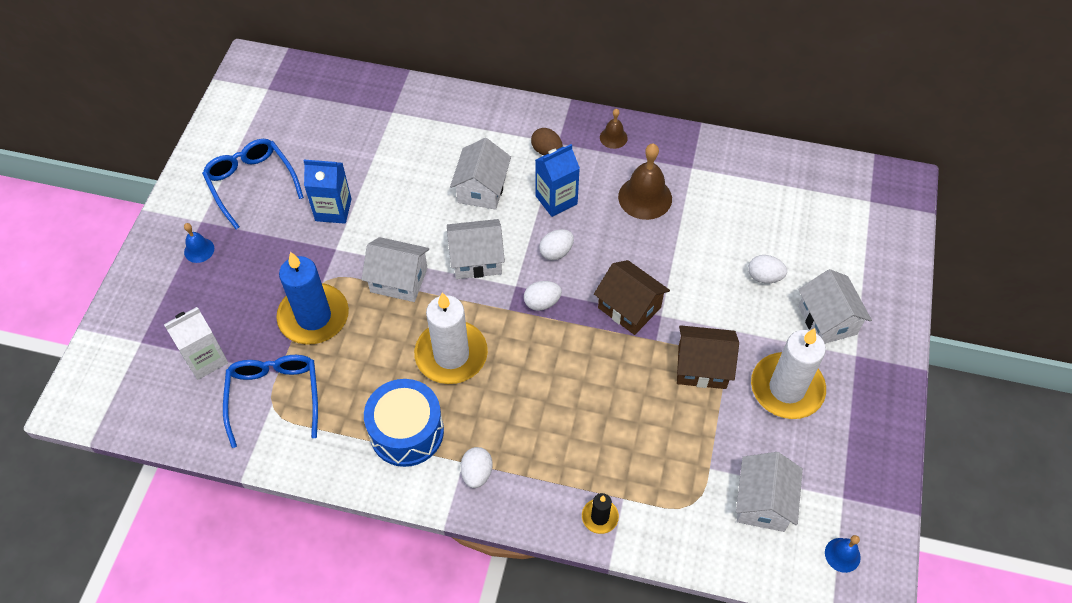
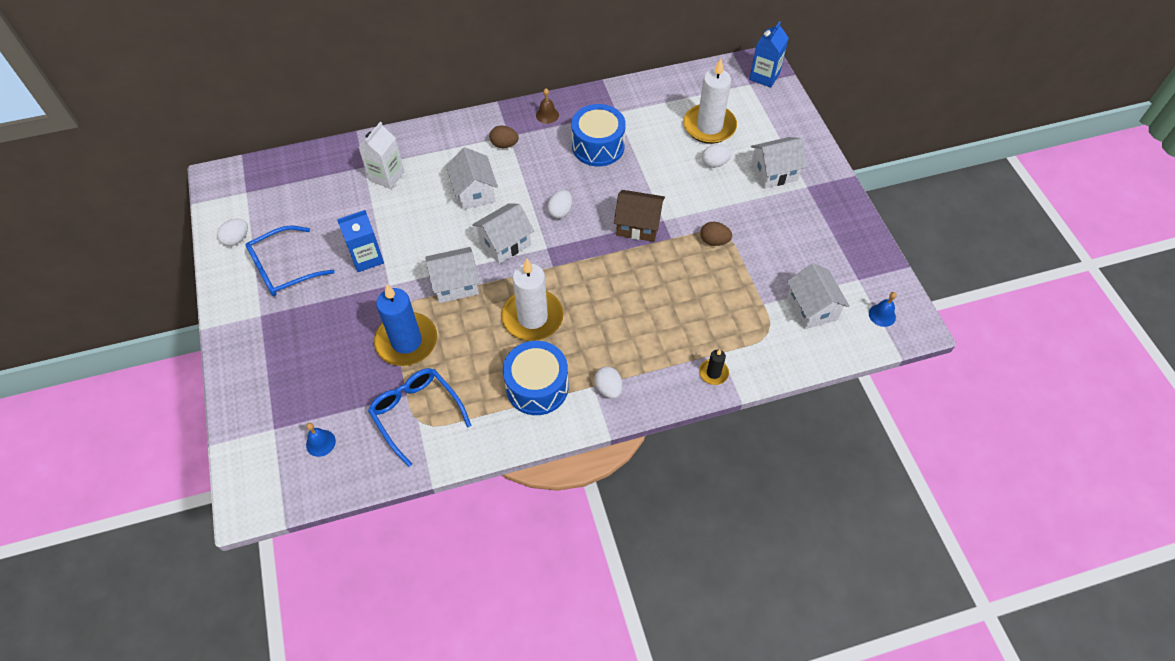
camera: 30 degrees left, 0 degrees up
white carton [164,307,228,380] -> white carton moved to [358,122,404,189]
blue bell [184,223,214,263] -> blue bell moved to [306,423,336,457]
blue glasses [202,139,304,229] -> blue glasses turned 60 degrees counterclockwise [246,225,335,296]
white egg [524,281,562,311] -> white egg moved to [217,219,248,246]
blue carton [536,144,580,217] -> blue carton moved to [749,21,789,88]
brown bell [618,143,672,220] -> blue drum [572,104,626,166]
brown house [677,325,739,389] -> brown egg [700,222,732,246]
white candle [751,328,826,419] -> white candle moved to [683,59,737,144]
white house [798,269,872,344] -> white house turned 60 degrees counterclockwise [751,137,807,189]

